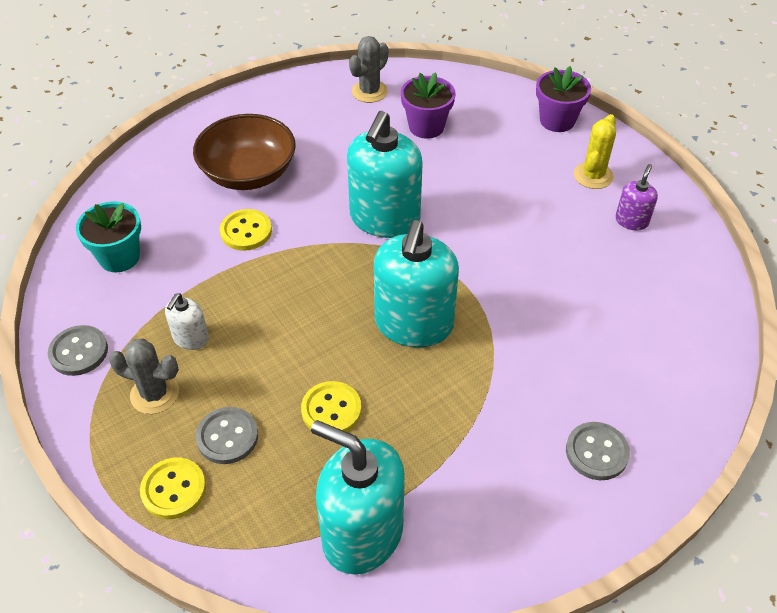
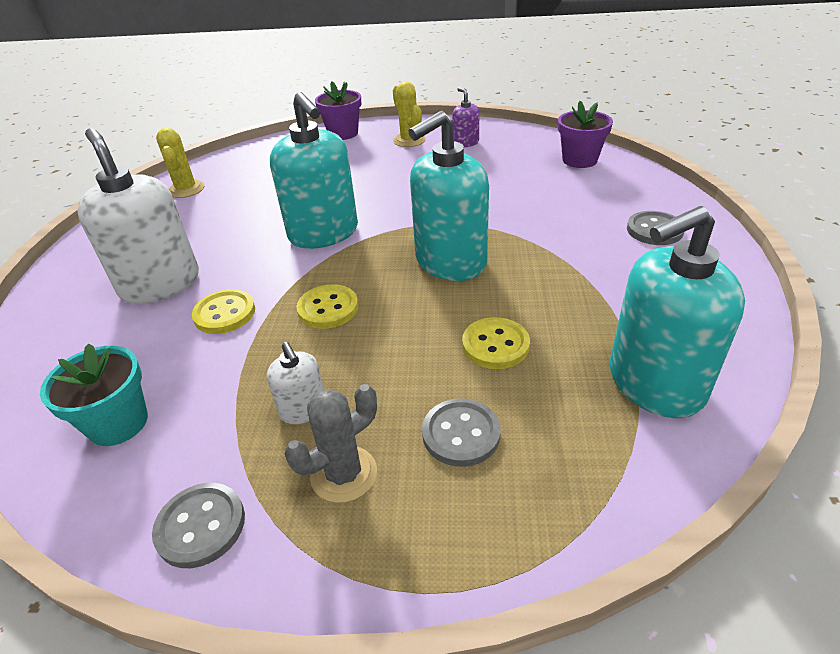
camera: 50 degrees left, 10 degrees down
yellow button [140,458,206,519] -> yellow button moved to [296,284,358,329]
brown bowl [193,114,296,190] -> white soap dispenser [77,128,199,304]
grey cactus [349,36,388,103] -> yellow cactus [156,128,205,198]
turquoise soap dispenser [374,220,459,348] -> turquoise soap dispenser turned 90 degrees clockwise [408,111,489,281]
purple flower pot [401,72,456,139] -> purple flower pot moved to [558,101,613,168]

